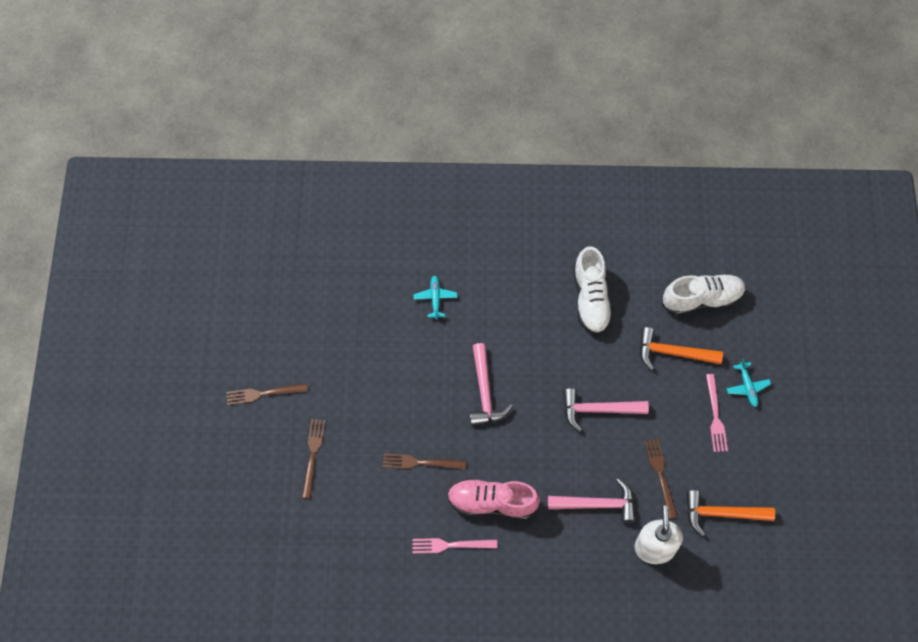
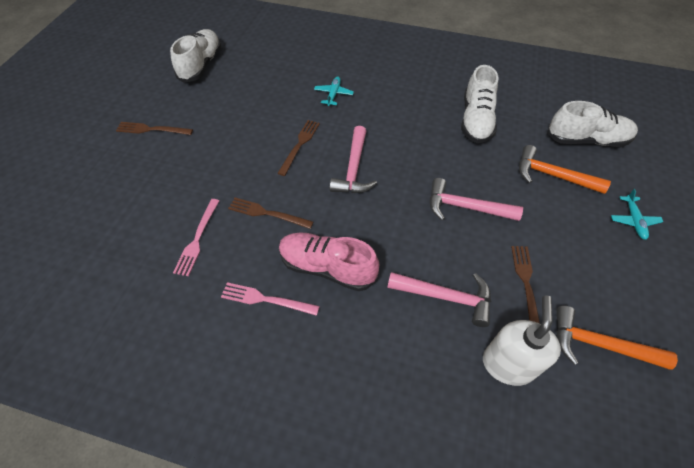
camera: 15 degrees right, 10 degrees down
brown fork [302,419,325,499] -> brown fork moved to [277,120,320,176]
pink fork [706,374,728,452] -> pink fork moved to [173,199,219,276]
none -> white shoe [170,29,221,83]

